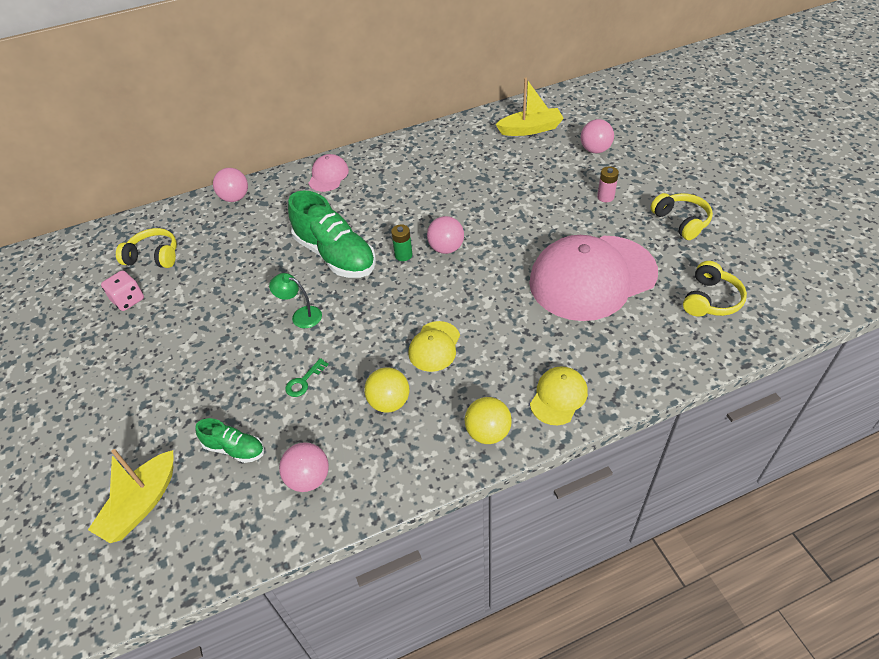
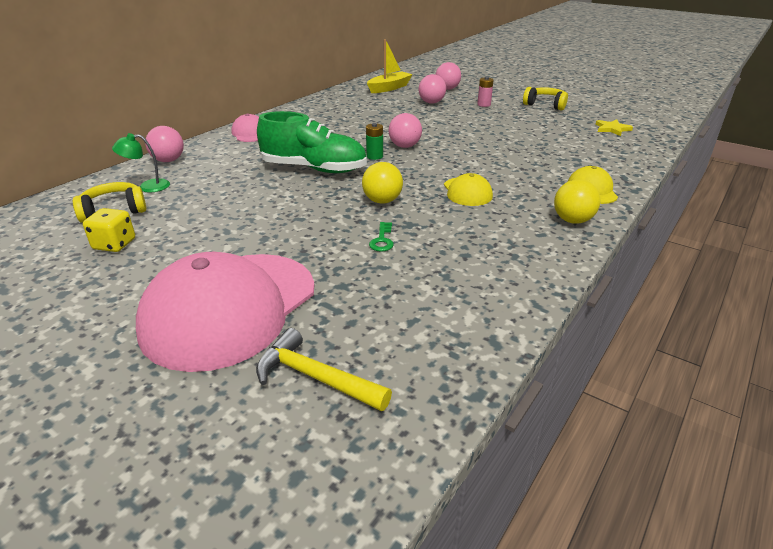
camera: 35 degrees left, 15 degrees down
yellow boat [88,449,174,543] -> yellow hammer [256,328,392,411]
pink dice [101,270,144,311] -> yellow dice [83,208,135,252]
green shoe [195,418,264,463] -> none
green lamp [269,273,322,328] -> green lamp moved to [112,133,170,192]
pink ball [279,442,329,492] -> pink ball moved to [419,74,446,103]
yellow ball [364,367,409,413] -> yellow ball moved to [362,162,403,204]
pink cap [529,235,658,321] -> pink cap moved to [136,252,314,372]
yellow headphones [683,261,747,316] -> yellow star [595,119,633,136]

